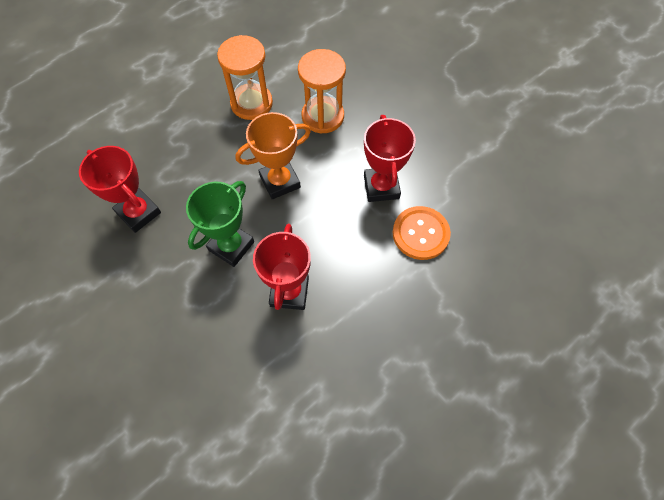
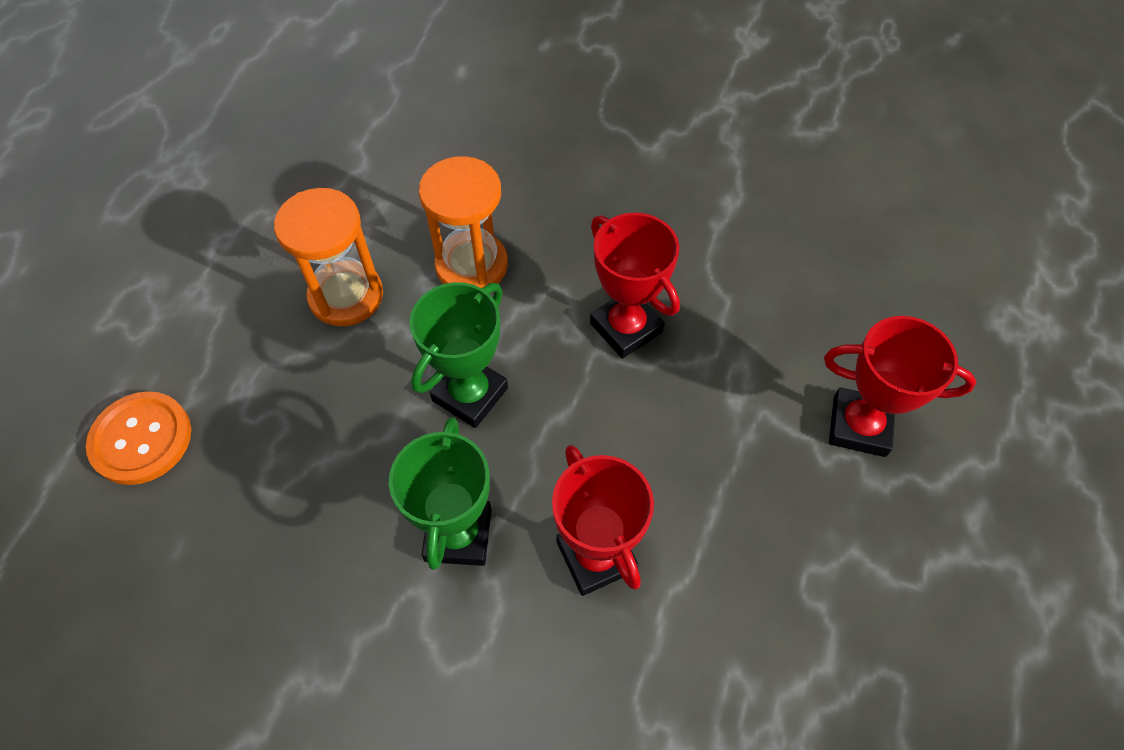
camera: 30 degrees left, 5 degrees down
red trophy [79,146,161,233] -> red trophy moved to [824,316,976,457]
orange trophy [236,112,311,199] -> green trophy [409,282,508,428]
orange button [393,206,451,260] -> orange button moved to [86,392,191,485]

